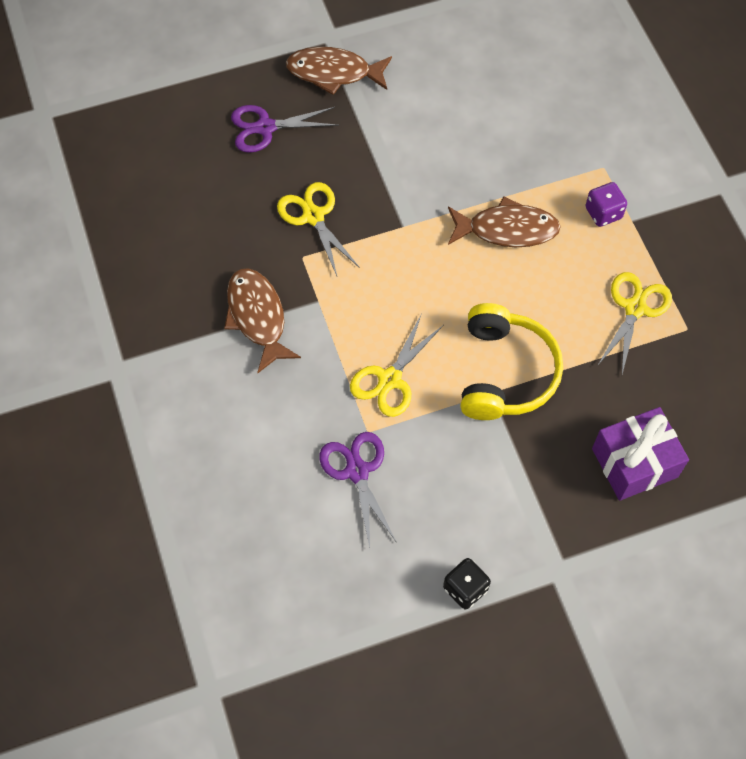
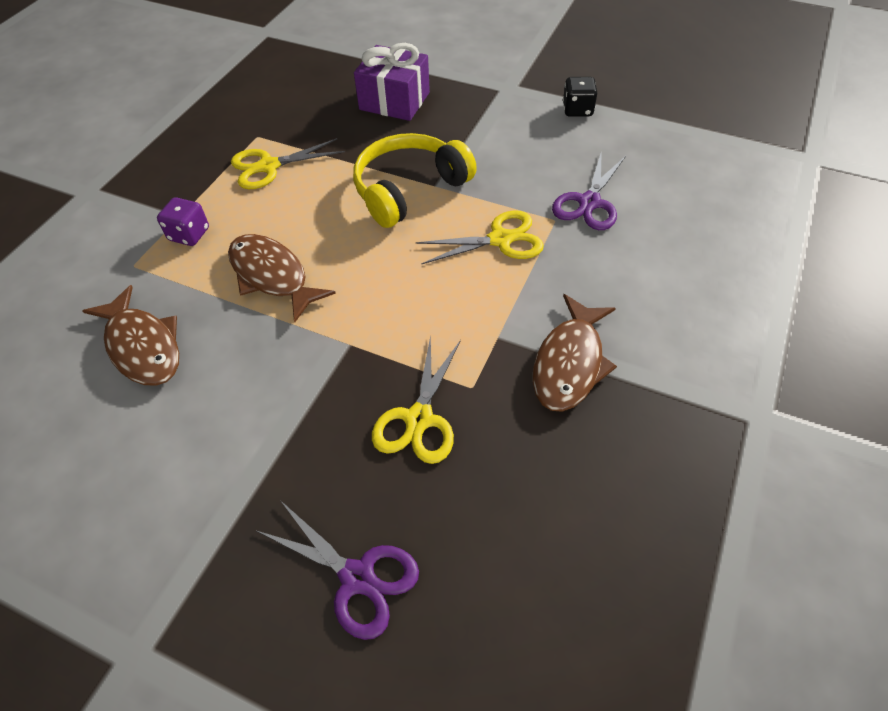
camera: 135 degrees left, 10 degrees down
brown fish [286,47,392,95] -> brown fish moved to [82,285,179,386]

